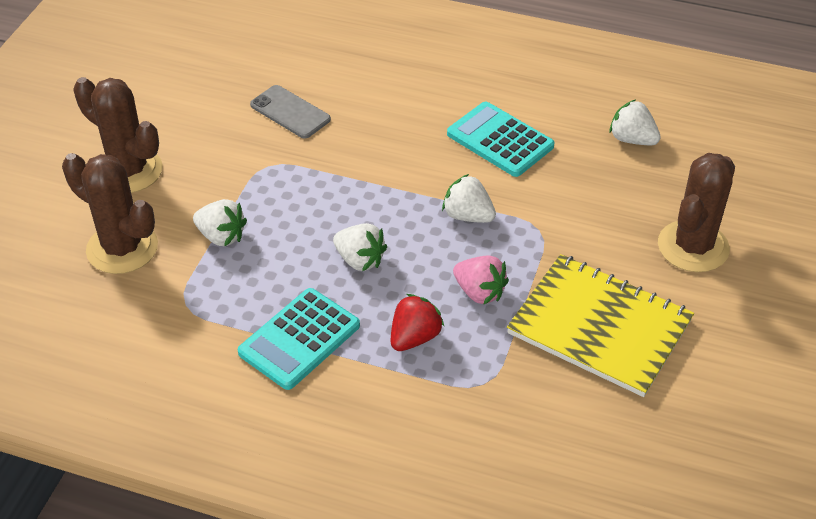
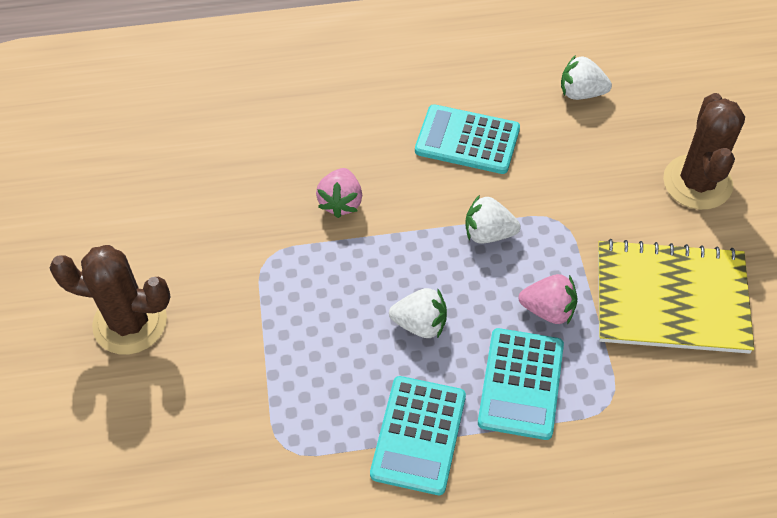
camera: 25 degrees left, 10 degrees up
brown cactus [62,153,158,274] -> none
white strawberry [193,199,247,247] -> none
grey phone [250,85,331,138] -> none
red strawberry [391,294,444,351] -> turquoise calculator [478,328,564,440]
none -> pink strawberry [316,168,362,218]

